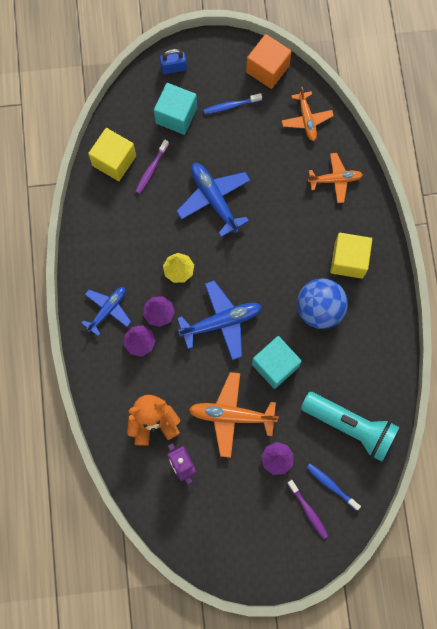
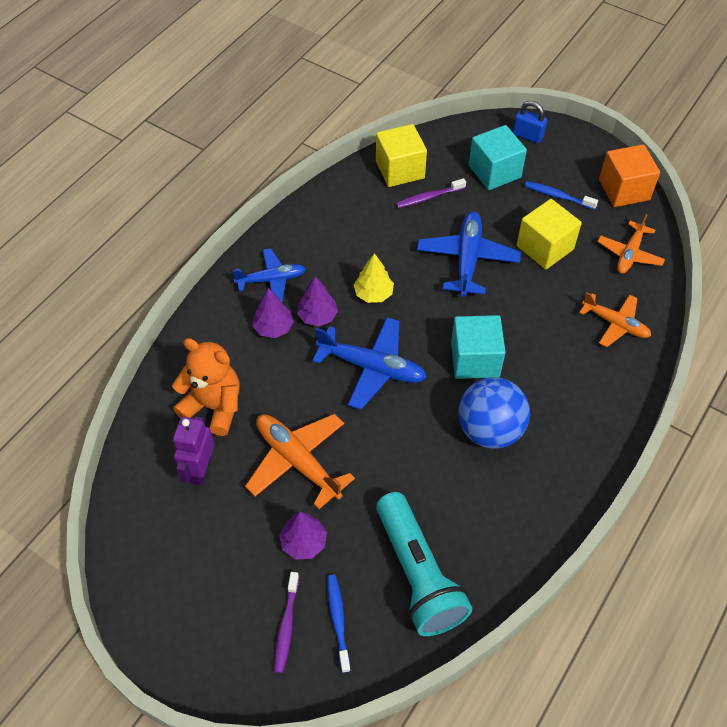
camera: 40 degrees right, 20 degrees down
turquoise cube [252,336,302,389] -> turquoise cube moved to [451,315,506,379]
yellow cube [330,233,372,279] -> yellow cube moved to [517,199,582,269]

